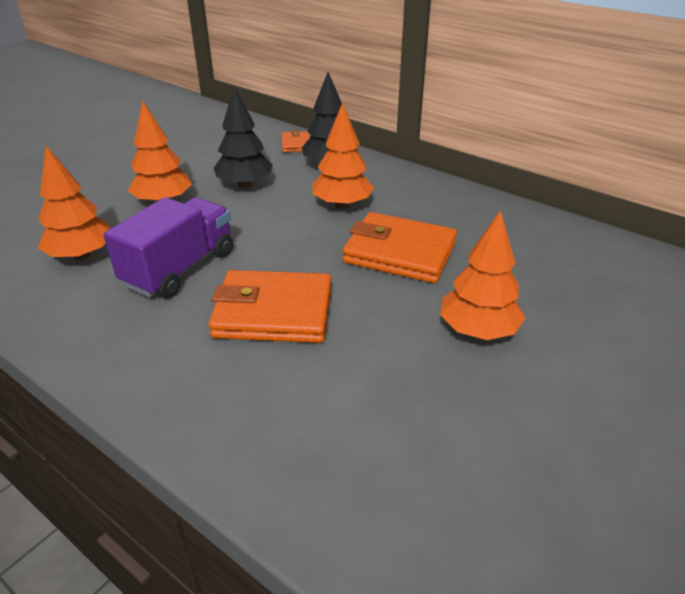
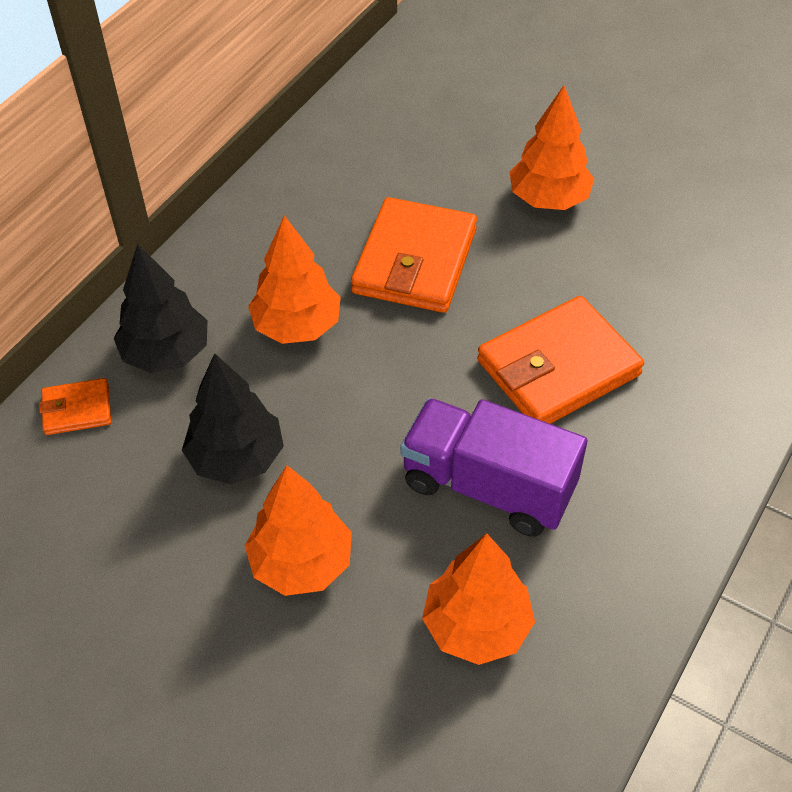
camera: 95 degrees left, 15 degrees up
orange wallet [208,270,332,343] -> orange wallet turned 60 degrees clockwise [477,296,644,424]

